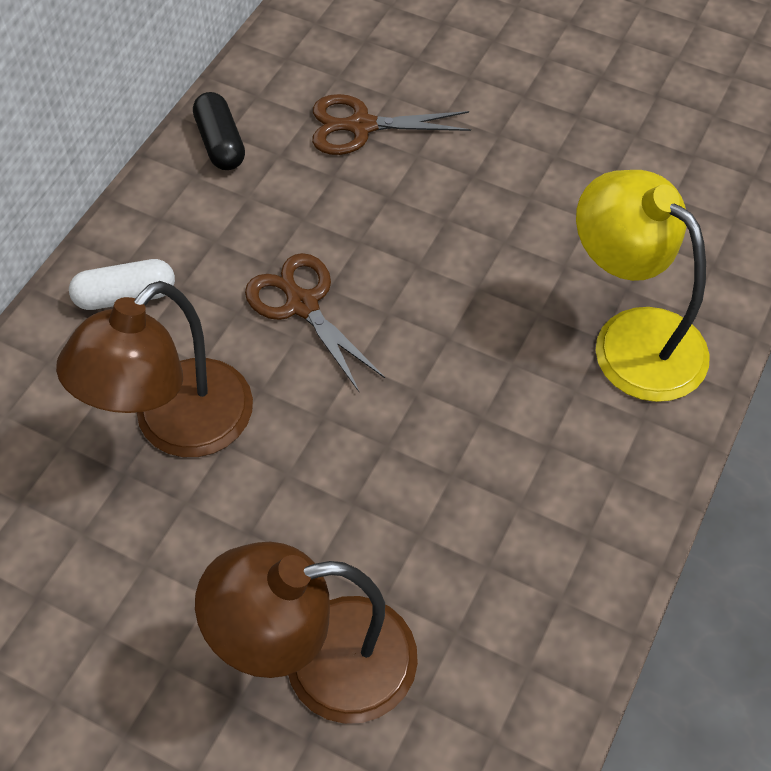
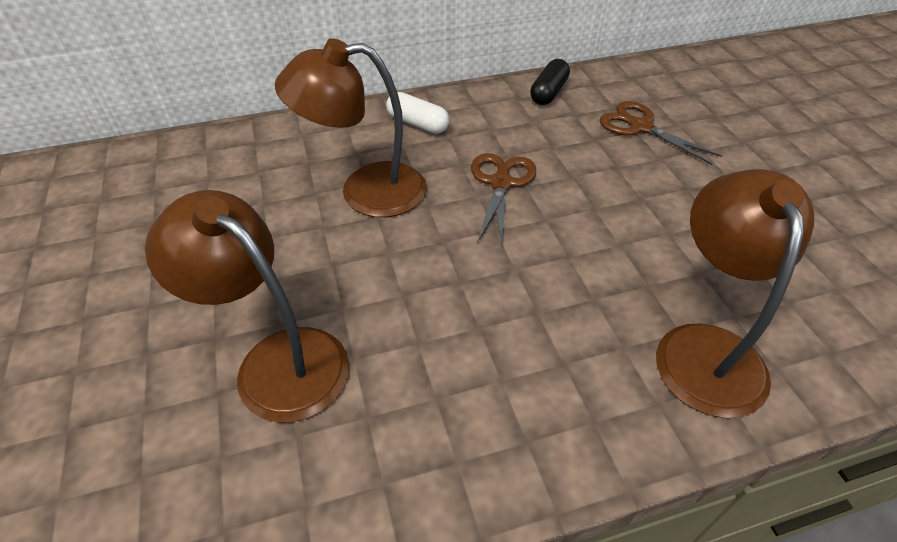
camera: 45 degrees right, 10 degrees down
yellow lamp [576,170,710,402] -> brown lamp [656,169,814,418]

